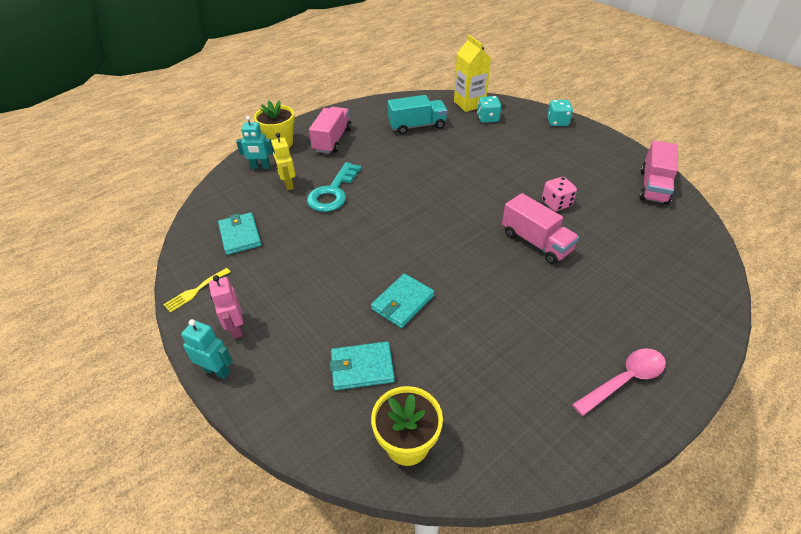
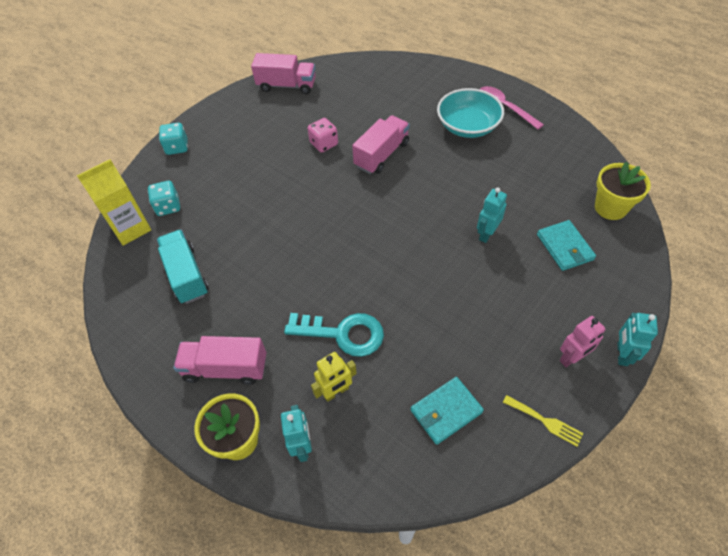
camera: 100 degrees left, 10 degrees up
turquoise wallet [371,273,434,328] -> turquoise robot [477,187,507,243]
none -> turquoise bowl [437,88,504,138]

